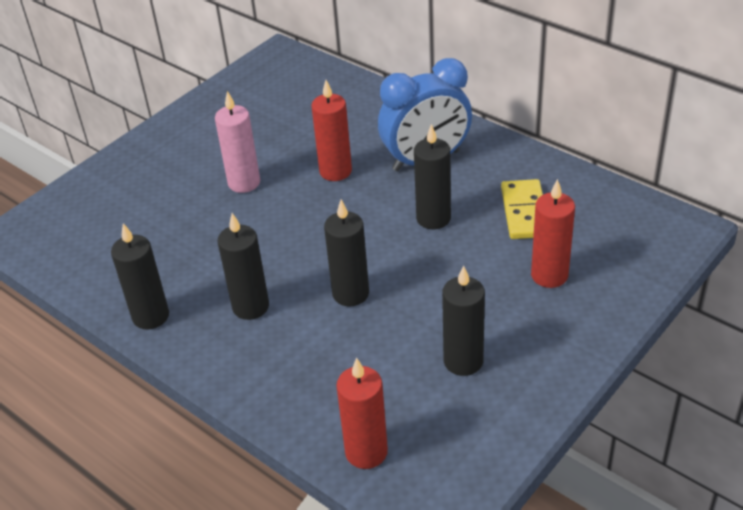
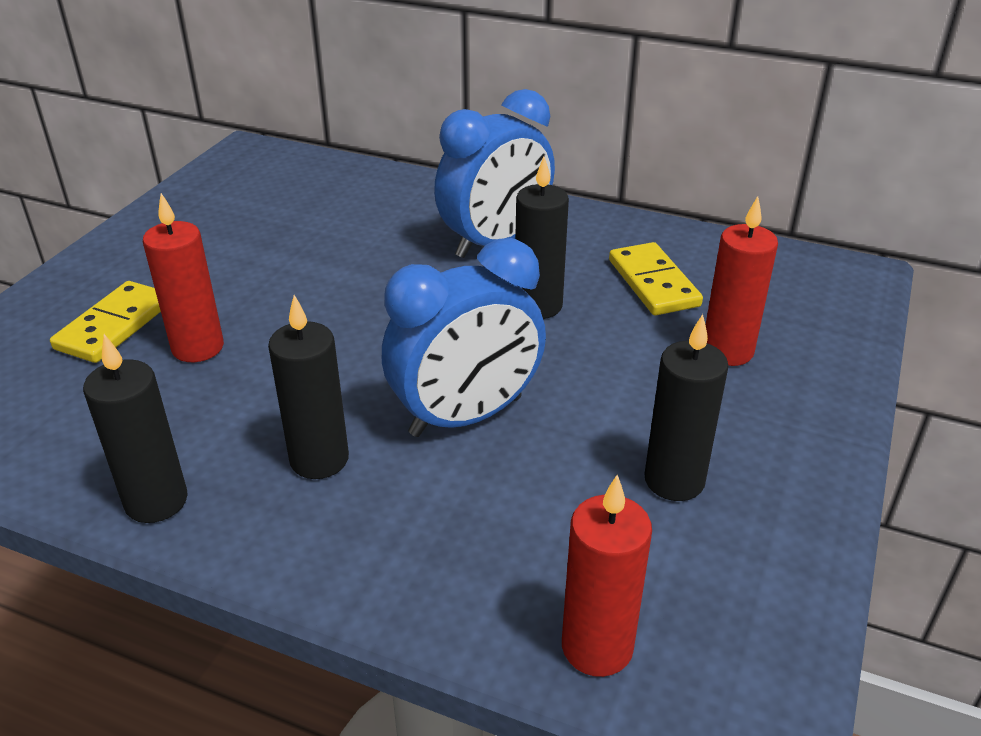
camera: 20 degrees left, 5 degrees down
pink candle [215,91,260,193] -> none
red candle [311,80,352,181] -> red candle moved to [143,193,224,362]
black candle [324,200,369,307] -> blue clock [382,238,546,437]
none -> yellow domino [50,281,161,363]

